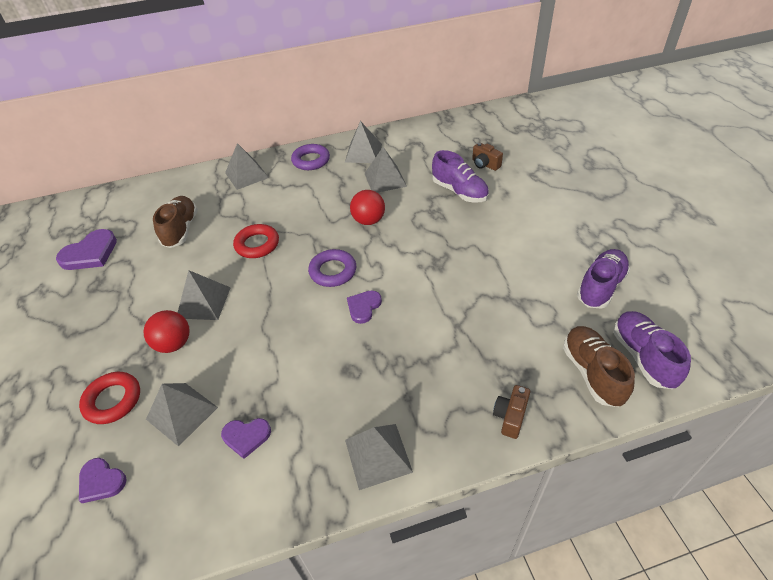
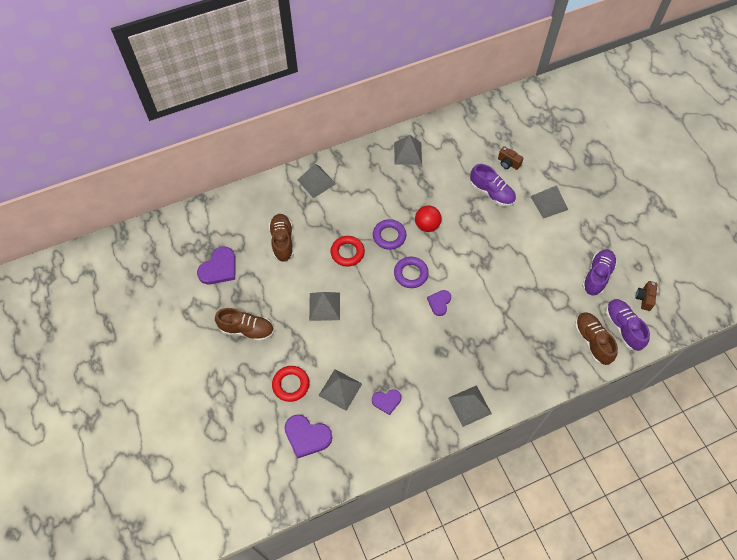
camera: 10 degrees left, 15 degrees up
purple heart [79,458,127,503] -> purple heart [284,414,332,459], size x1.62
red ball [143,310,190,353] -> none
purple ring [291,144,330,170] -> purple ring moved to [373,219,406,250]
grey pyramid [365,147,407,193] -> grey pyramid moved to [530,185,568,219]
brown camera [493,385,530,439] -> brown camera moved to [635,281,657,311]
none -> brown shoe [215,308,274,342]

